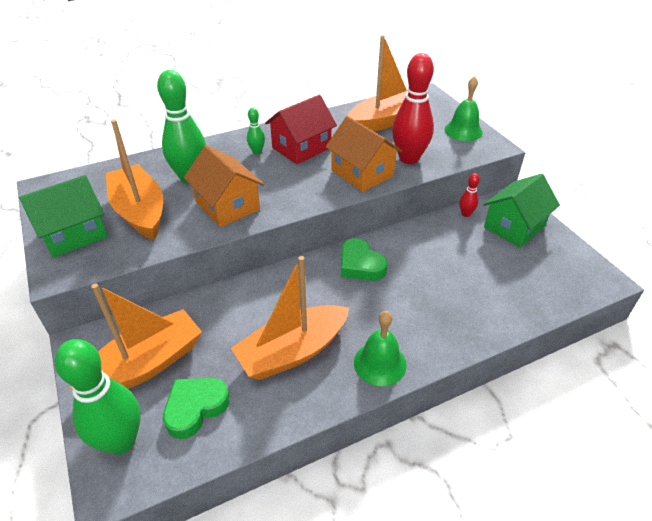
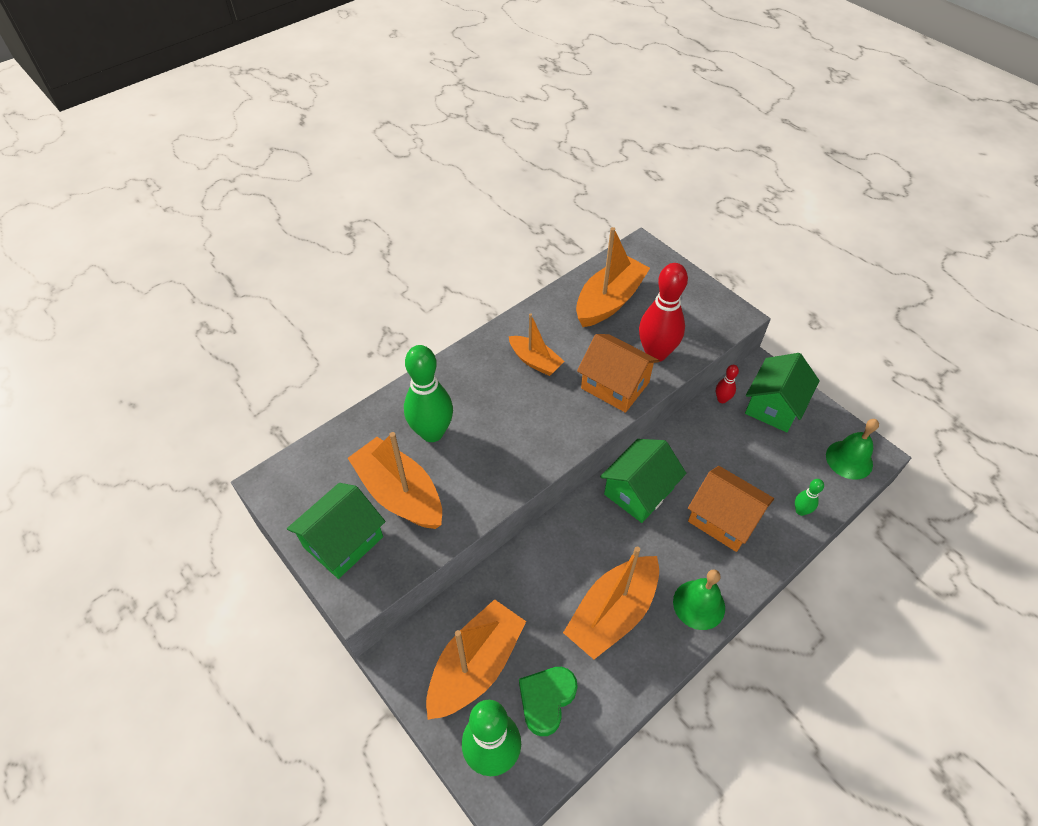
camera: 15 degrees left, 10 degrees up
orange house [184,145,264,228] -> orange house moved to [688,466,774,552]
green bowling pin [247,108,265,154] -> green bowling pin moved to [795,479,824,516]
red house [265,95,337,164] -> orange boat [509,313,565,376]
green heart [341,238,388,281] -> green house [600,439,686,523]
green bell [445,76,483,141] -> green bell moved to [826,419,879,480]

